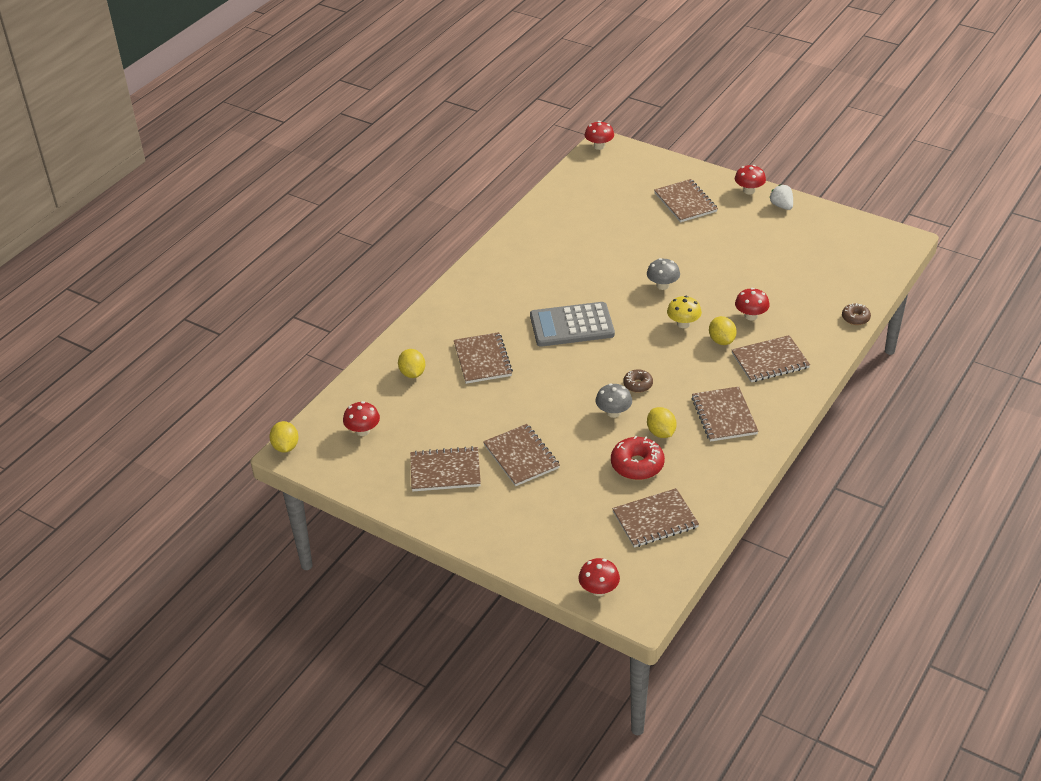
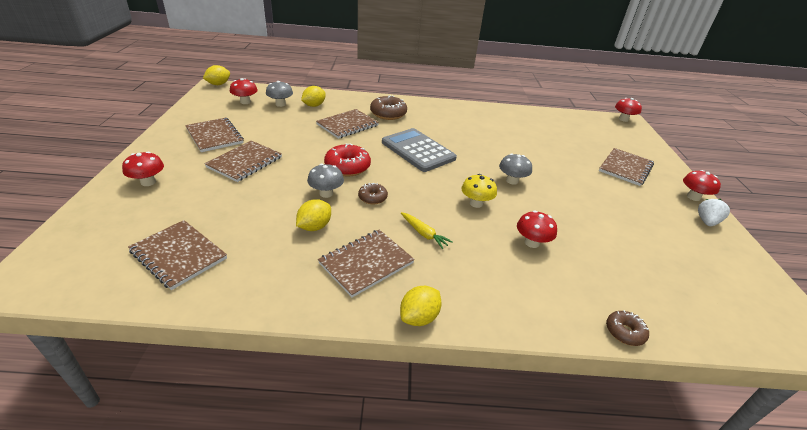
camera: 55 degrees right, 5 degrees down
red mushroom [578,558,620,596] -> red mushroom moved to [122,152,164,186]
red donut [611,436,665,480] -> red donut moved to [324,143,371,176]
yellow lemon [709,316,737,345] -> yellow lemon moved to [400,286,442,326]
brown notebook [732,335,810,382] -> none
none -> grey mushroom [266,81,293,107]
none -> brown donut [370,95,407,120]
none -> yellow carrot [401,212,453,249]

